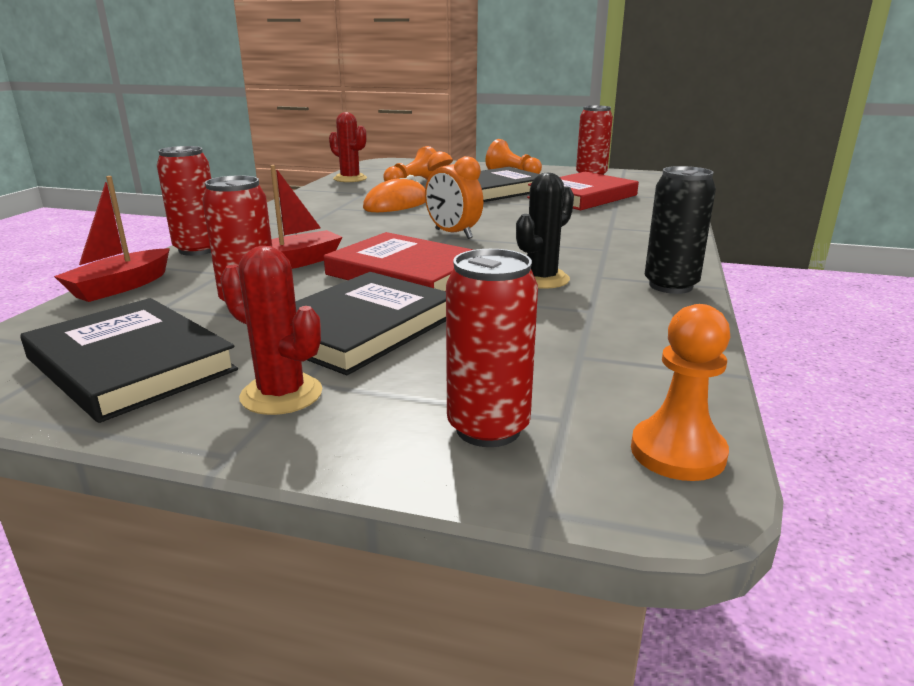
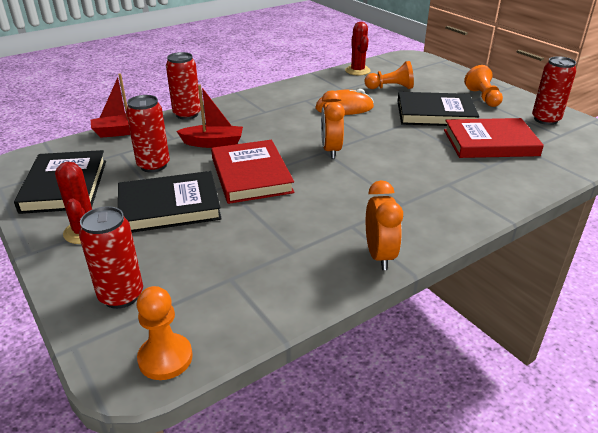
camera: 40 degrees right, 10 degrees up
black cactus [516,173,574,289] -> none
black can [645,166,716,294] -> orange clock [366,180,403,270]

